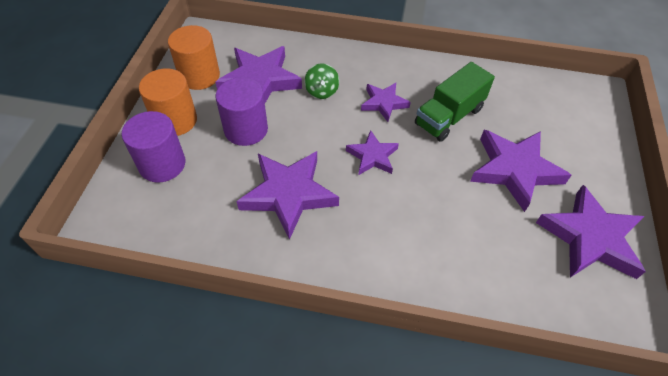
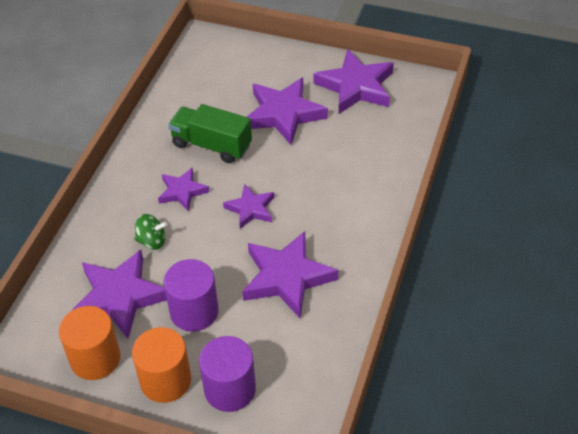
camera: 80 degrees left, 5 degrees down
green truck [415,62,495,142] -> green truck turned 150 degrees clockwise [168,104,252,163]

